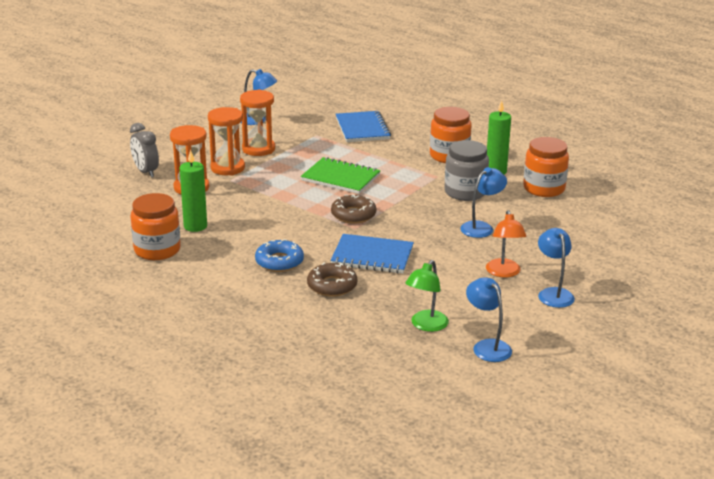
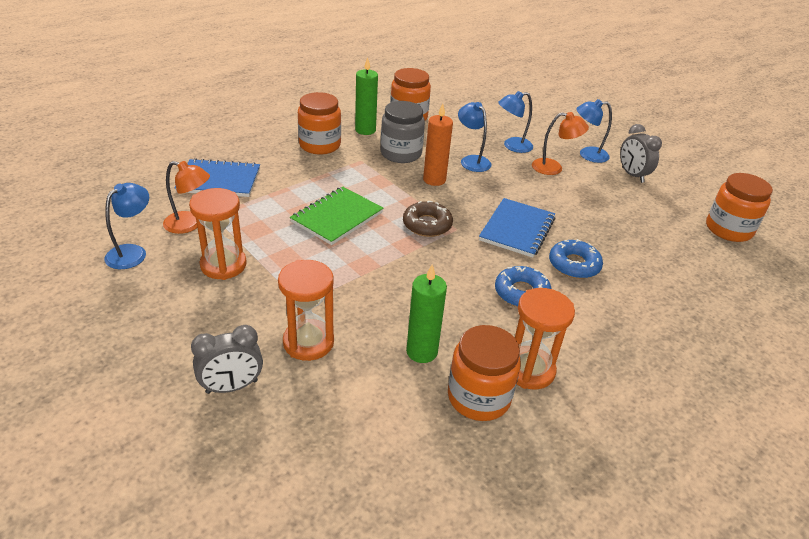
camera: 80 degrees left, 10 degrees up
orange hourglass [208,107,245,176] -> orange hourglass moved to [515,288,575,389]
brown donut [307,263,357,297] -> blue donut [549,239,603,279]
green lamp [405,260,449,332] -> none
blue lamp [466,277,512,362] -> blue lamp moved to [498,91,533,153]
none -> orange lamp [163,161,210,234]
none -> orange candle [423,103,453,186]
none -> grey clock [620,124,662,183]
none -> orange jar [706,173,773,242]

